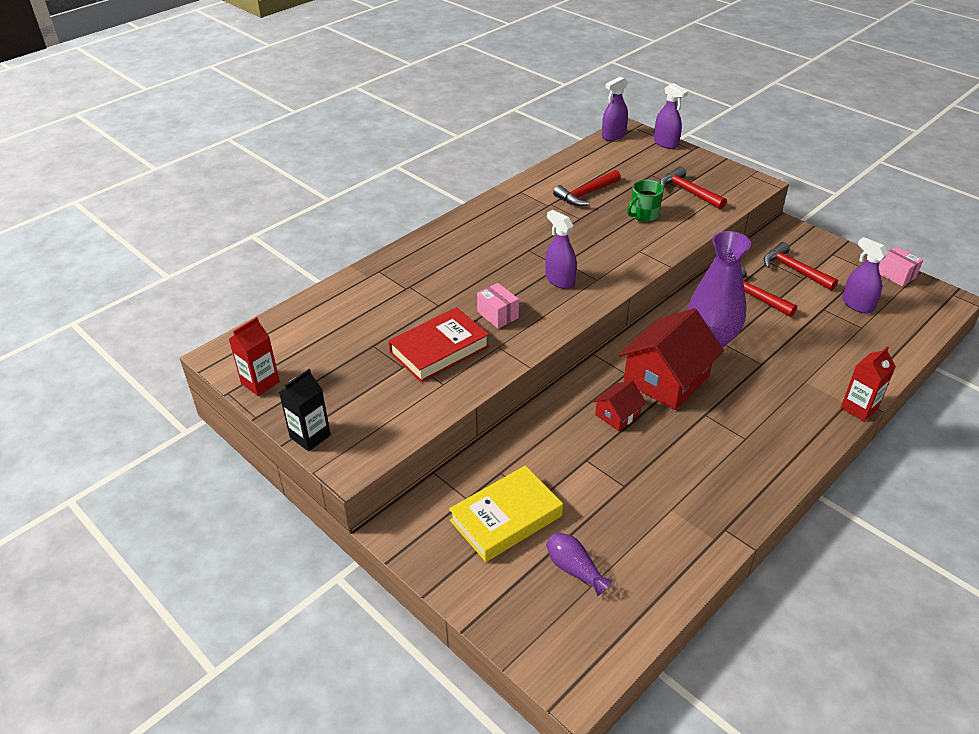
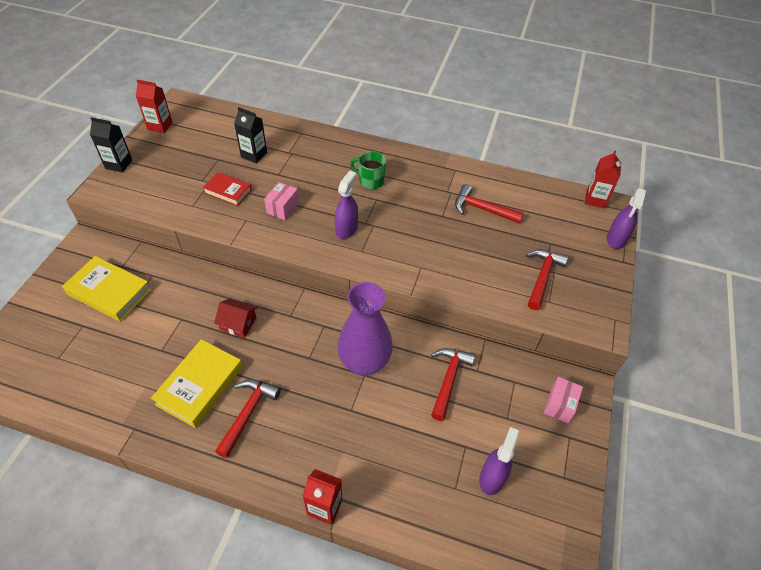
camera: 60 degrees right, 10 degrees up
red book [389,307,489,382] -> red book [203,172,252,206], size x0.62
purple vase [546,532,612,596] -> none
purple spray bottle [602,77,628,141] -> red carton [585,151,621,208]
red house [618,308,724,410] -> none
green mug [627,180,664,222] -> green mug moved to [350,151,386,189]
red hammer [764,242,838,291] -> red hammer moved to [215,379,281,458]
pink box [879,246,923,287] -> pink box moved to [544,377,583,423]
none -> yellow book [151,339,243,428]
none -> black carton [234,107,267,163]

